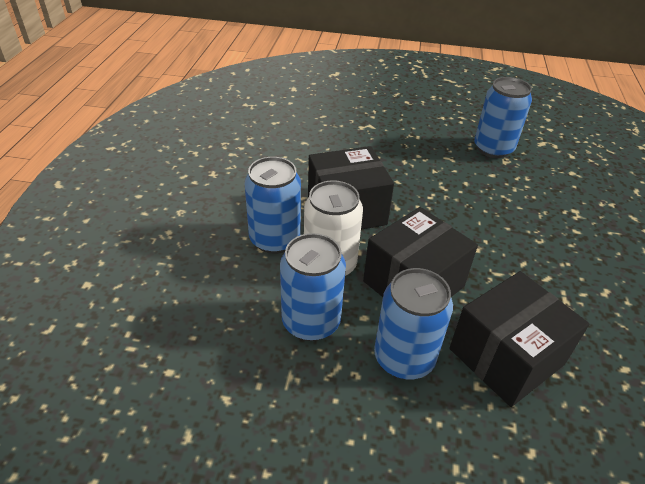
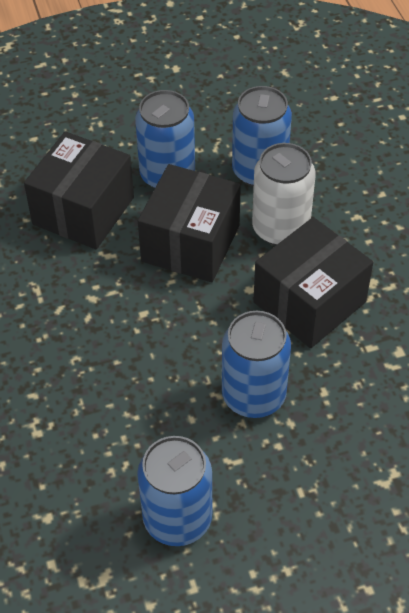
camera: 155 degrees right, 10 degrees up
blue can [245,157,301,254] -> blue can moved to [222,311,291,418]

